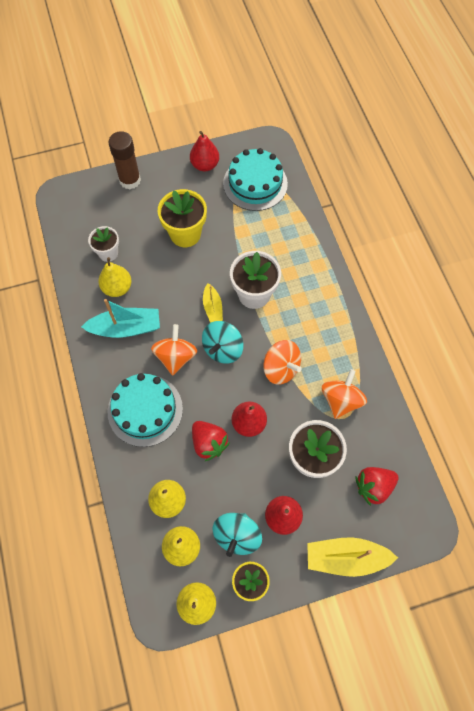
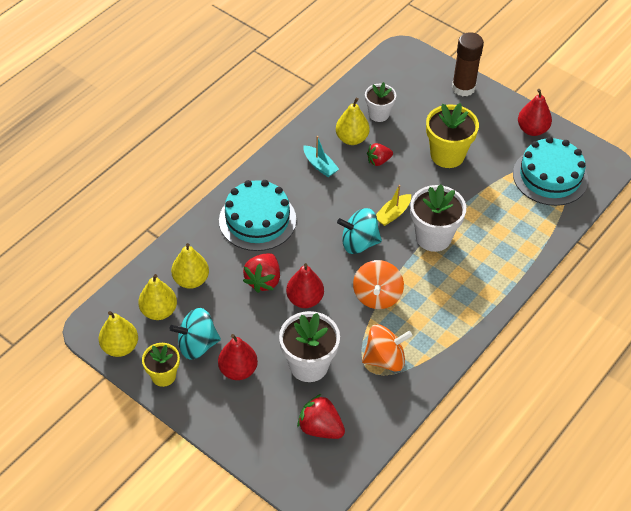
camera: 55 degrees right, 15 degrees down
turquoise boat [81,299,160,338] -> turquoise boat [303,136,339,177], size x0.58
orange spinning top [151,324,197,376] -> none
yellow boat [307,537,398,577] -> none
none -> red strawberry [367,143,393,166]

